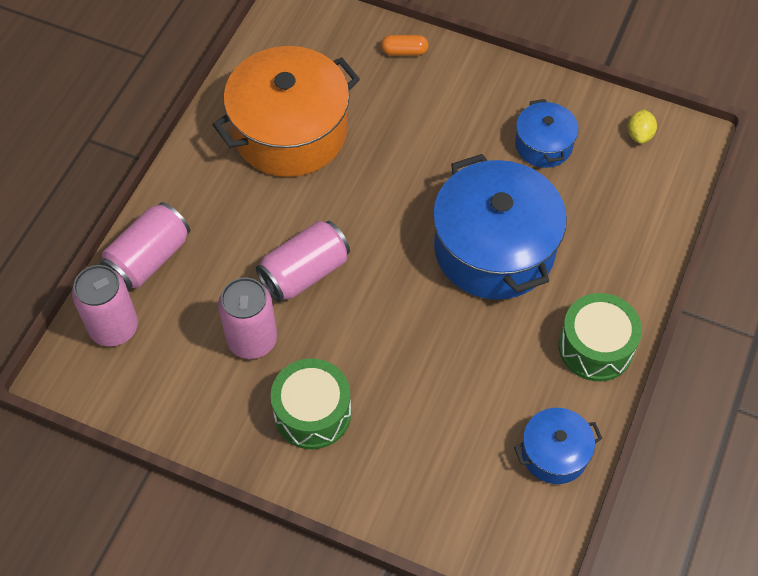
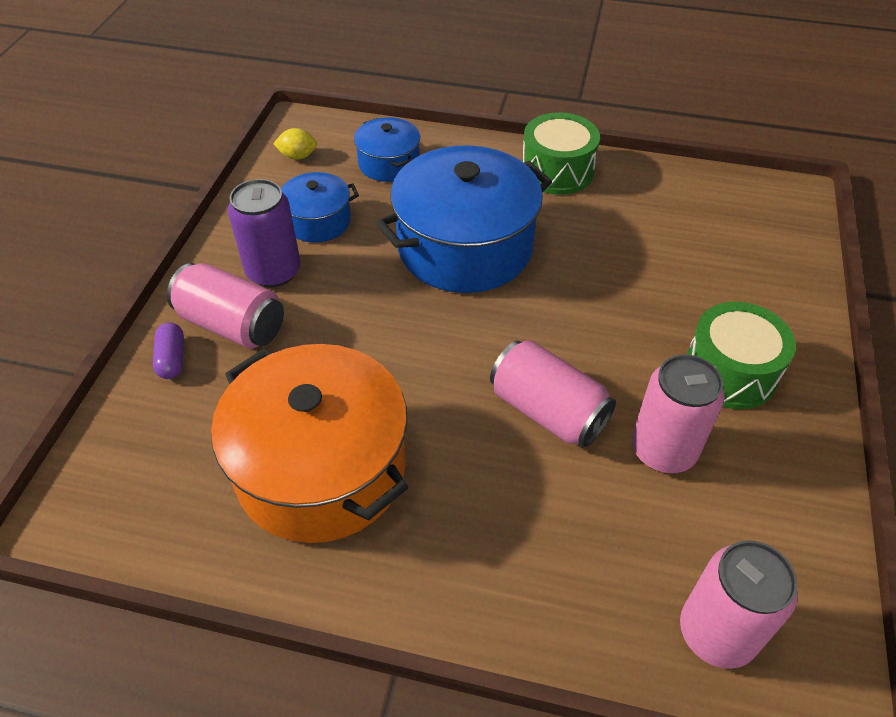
camera: 100 degrees left, 10 degrees down
pink can [100,202,190,290] -> pink can moved to [167,263,284,349]
orange capsule [381,35,429,55] -> purple capsule [153,322,184,379]
blue pot [514,408,603,484] -> blue pot moved to [354,117,420,182]
none -> purple can [228,179,300,288]

